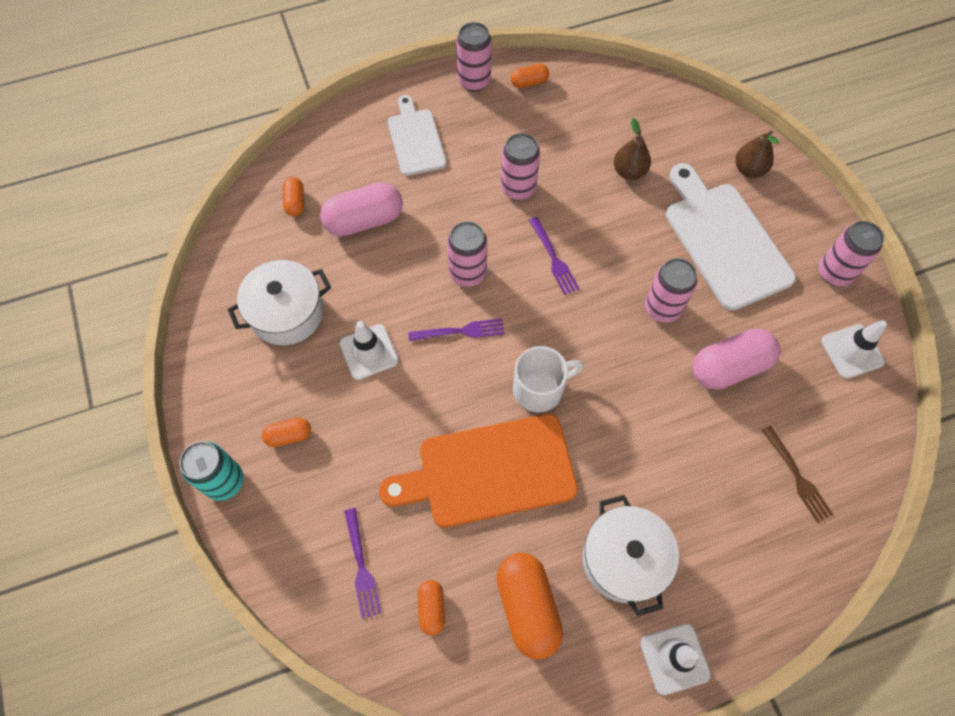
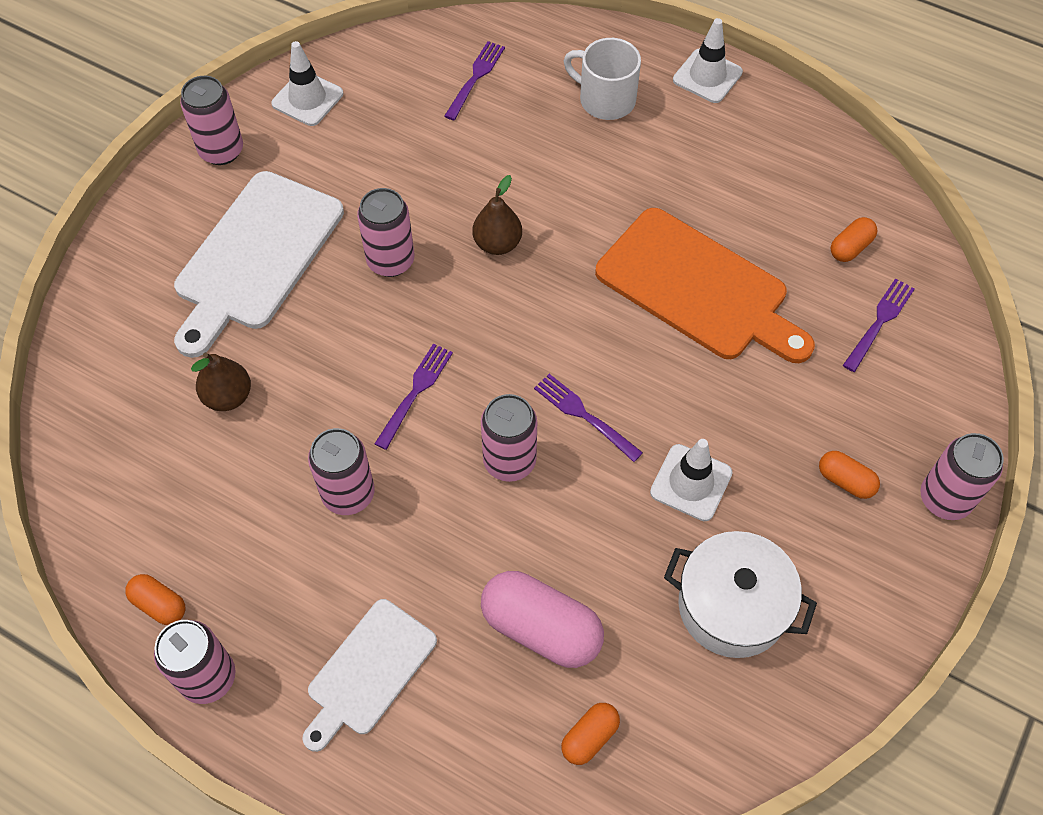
camera: 130 degrees left, 5 degrees down
turquoise can [180,441,244,501] -> pink can [920,433,1004,520]
orange capsule [497,553,563,660] -> none
white mug [513,346,584,412] -> white mug moved to [564,38,641,120]
white pot [583,495,679,616] -> none
pink capsule [693,329,780,390] -> none
brown pear [735,131,779,178] -> brown pear moved to [473,175,522,255]
brown fork [762,426,834,523] -> purple fork [444,41,505,120]

